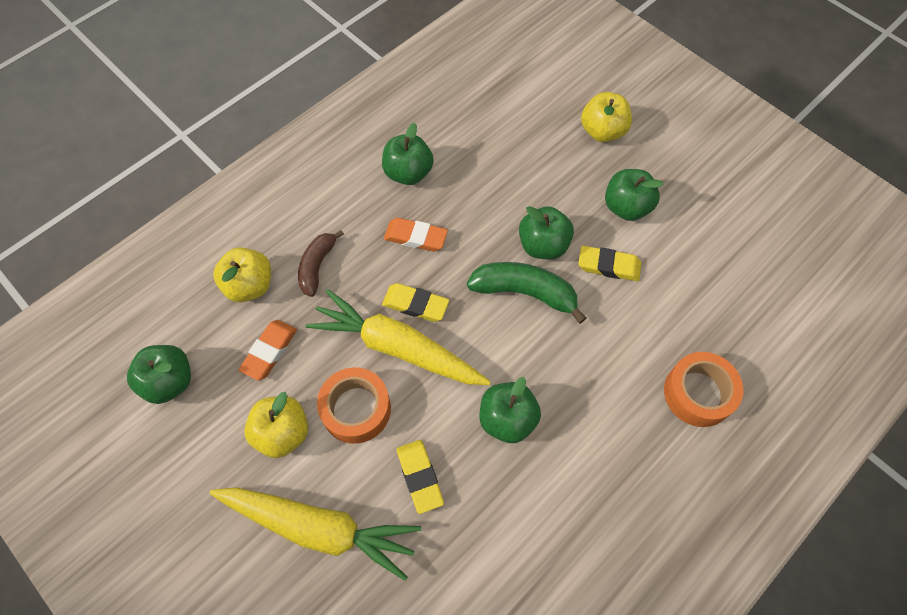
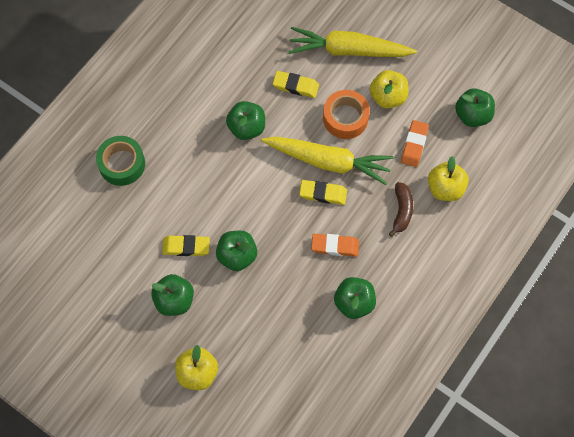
camera: 170 degrees right, 5 degrees up
yellow eraser [397,440,444,514] -> yellow eraser turned 45 degrees counterclockwise [273,71,319,98]
green banana [467,262,586,324] -> none
orange tape [664,352,744,427] -> green tape [96,136,145,186]

